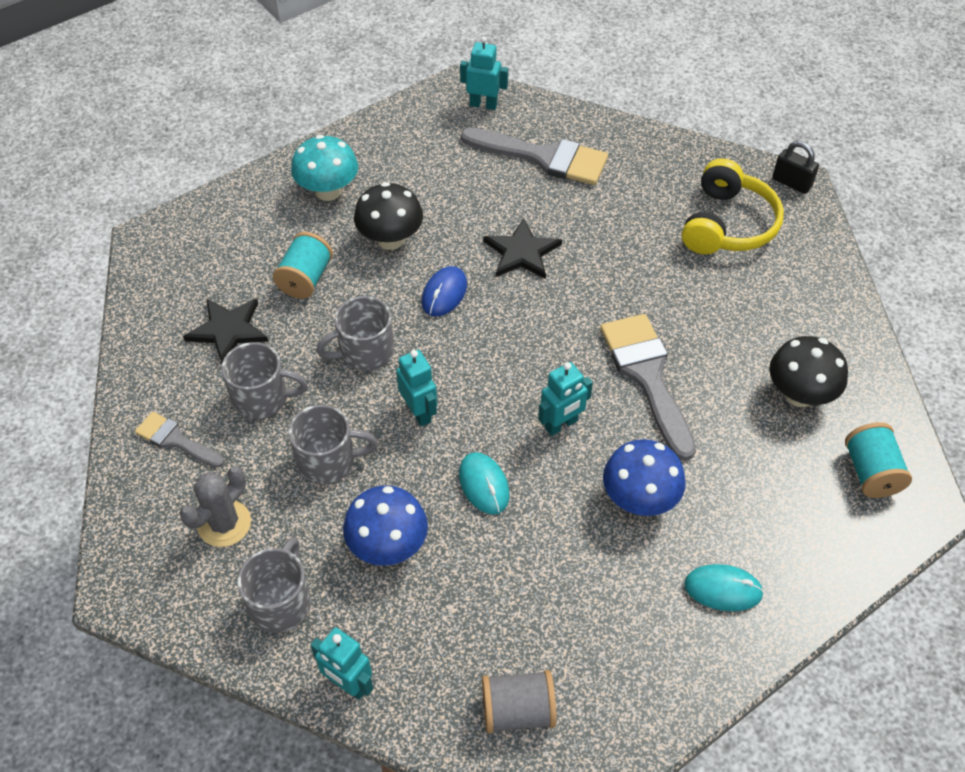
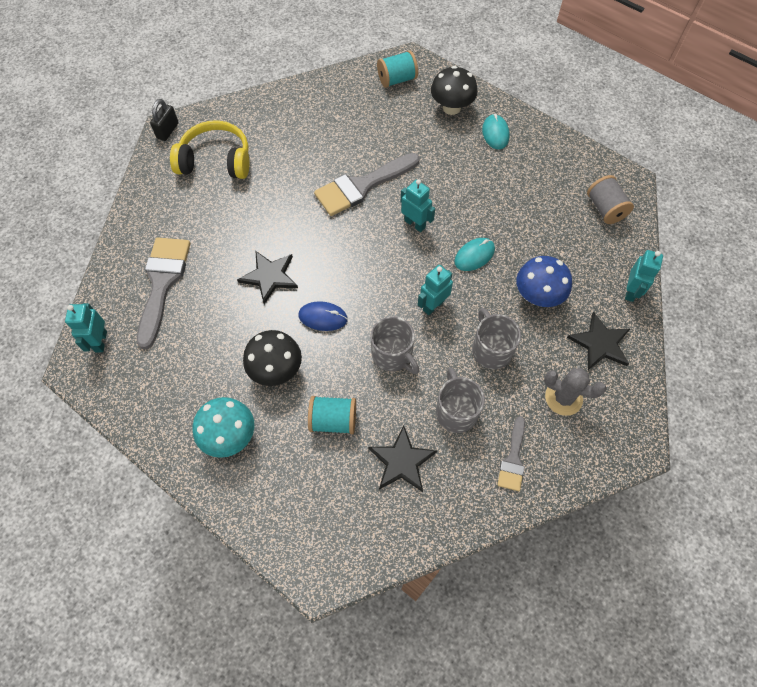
camera: 105 degrees left, 10 degrees up
grey mug [237,537,311,633] -> black star [567,312,630,370]
blue mushroom [603,439,686,516] -> none
black mushroom [769,336,848,407] -> black mushroom moved to [431,66,478,115]

